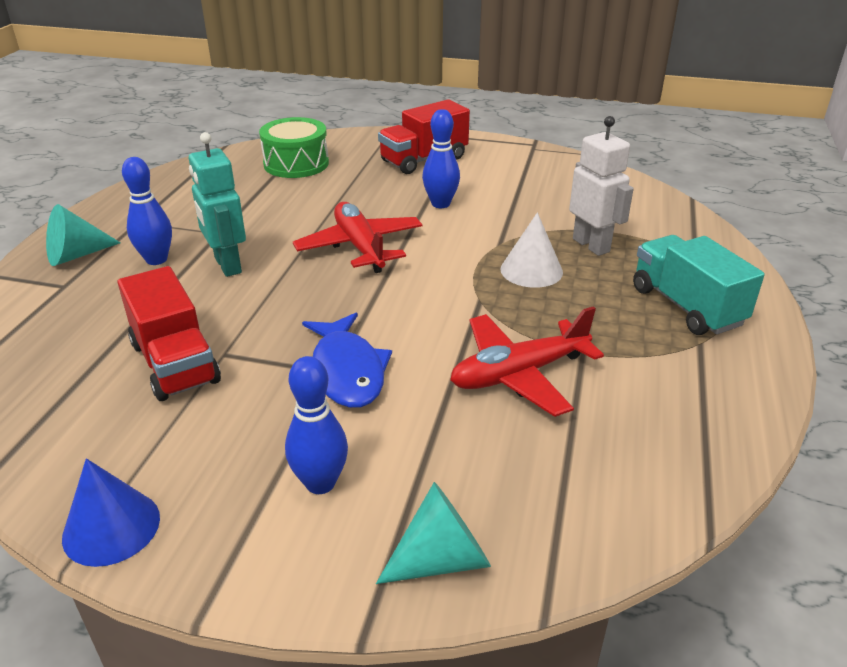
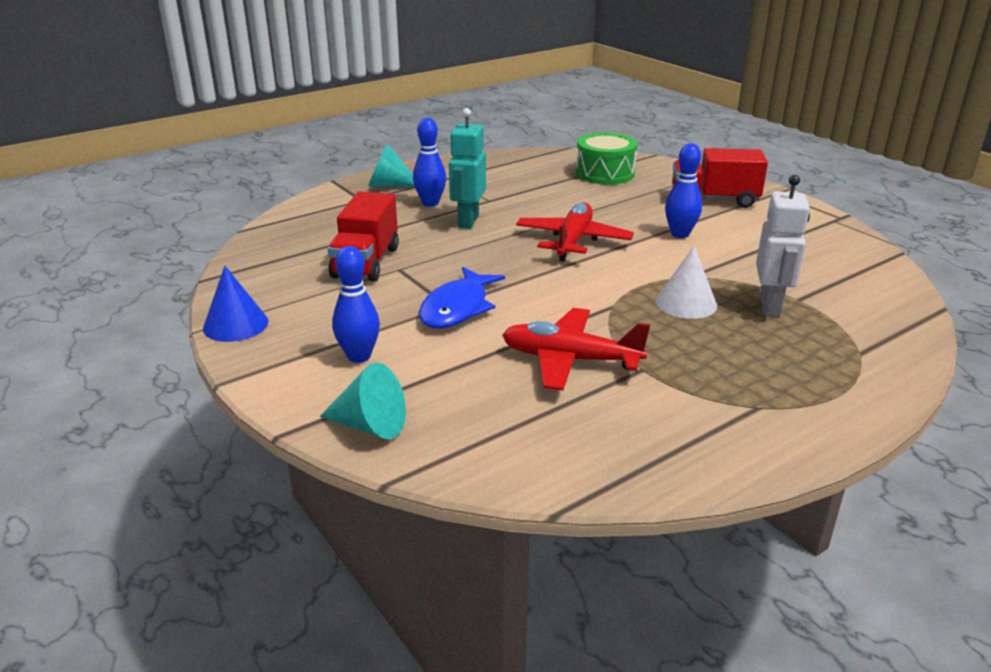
camera: 40 degrees right, 5 degrees down
turquoise truck [633,235,765,335] -> none

